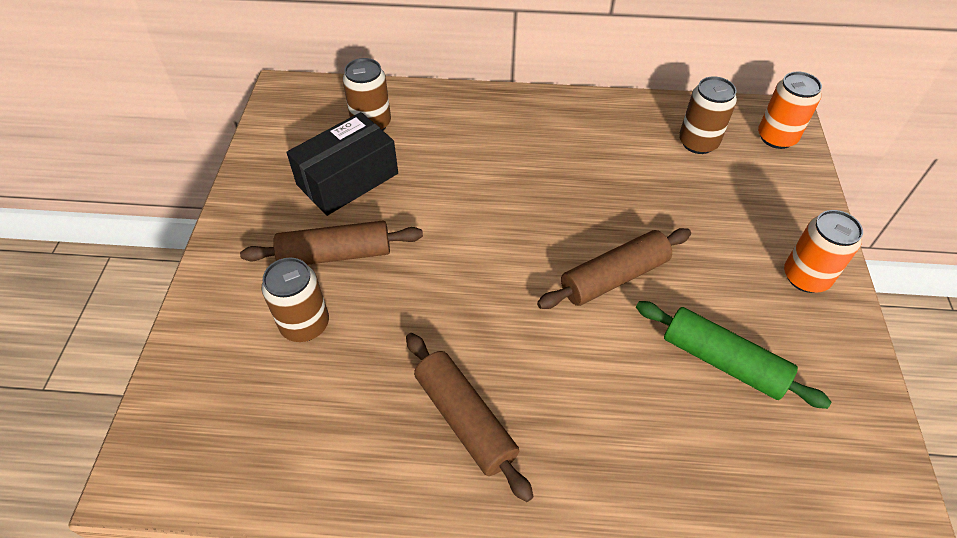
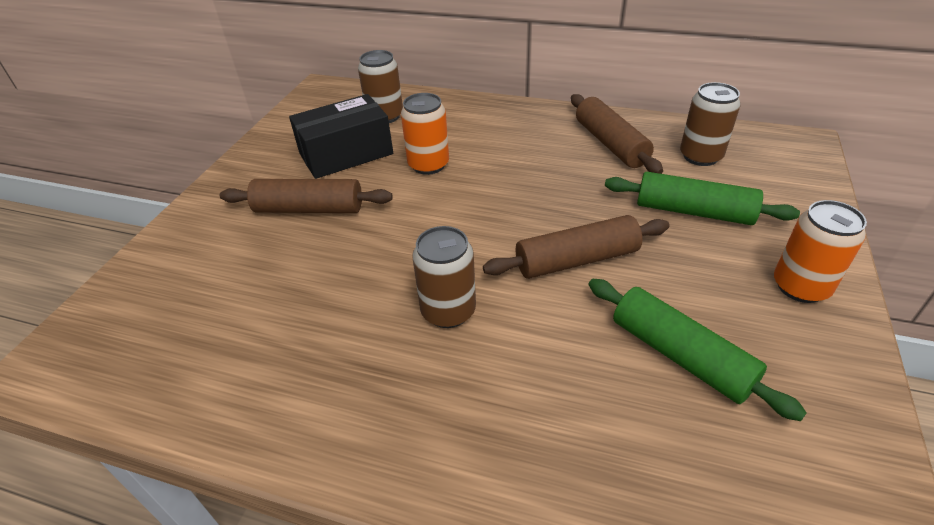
camera: 15 degrees right, 10 degrees down
brown can [261,258,329,342] -> brown can moved to [412,226,476,328]
brown rolling pin [406,333,534,502] -> brown rolling pin moved to [571,94,663,174]
orange can [758,72,822,149] -> orange can moved to [401,93,449,175]
none -> green rolling pin [605,172,800,225]

